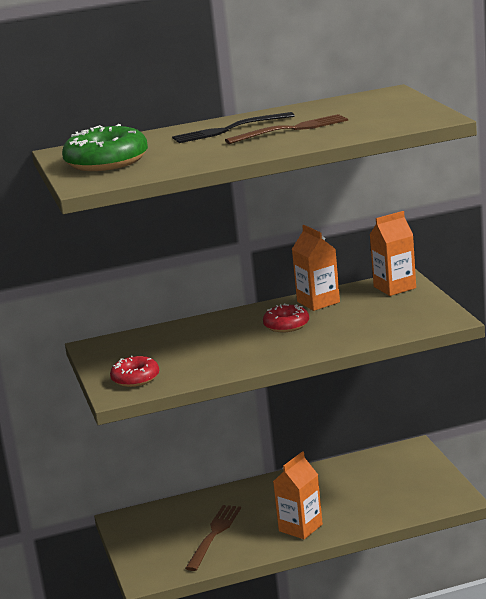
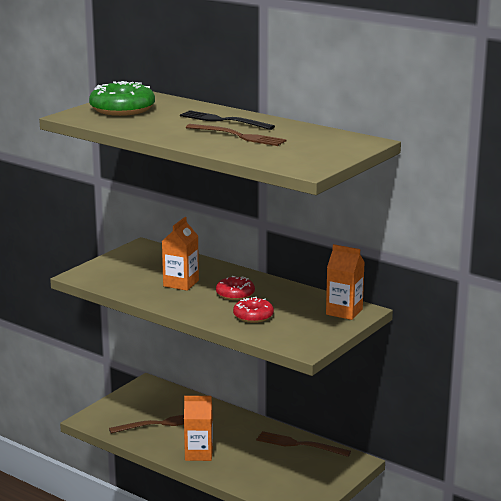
camera: 50 degrees right, 0 degrees up
red donut [110,355,159,387] -> red donut moved to [233,297,274,323]
orange carton [292,225,340,311] -> orange carton moved to [162,217,199,291]
none -> brown fork [256,431,351,457]

